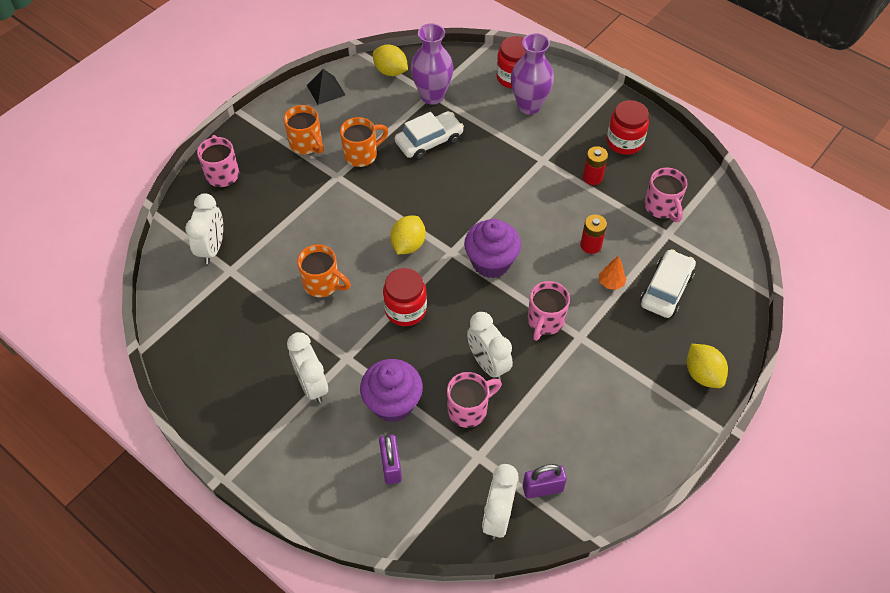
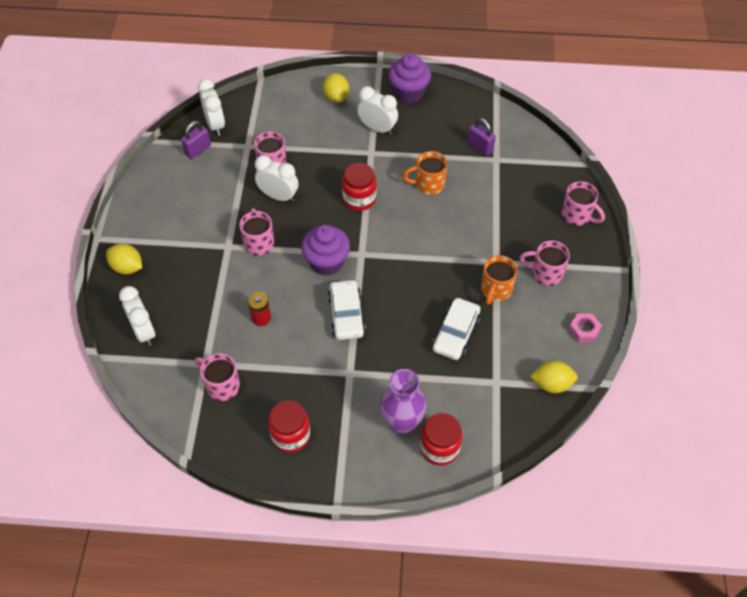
camera: 145 degrees right, 0 degrees up
white clock [185,193,223,264] -> white clock moved to [119,286,155,346]
orange mug [283,105,324,154] -> pink mug [520,240,570,286]
black pyramid [307,69,345,105] -> pink nut [568,313,602,343]
purple cupcake [360,359,423,422] -> purple cupcake moved to [388,53,431,103]
purple padlock [379,434,402,484] -> purple padlock moved to [467,118,496,156]
yellow lemon [390,216,426,254] -> yellow lemon moved to [323,73,349,103]
purple vase [411,23,453,105] -> none
red battery [583,146,608,185] -> none
orange tree [599,256,627,290] -> none
white car [640,249,696,318] -> white car moved to [328,280,366,340]

